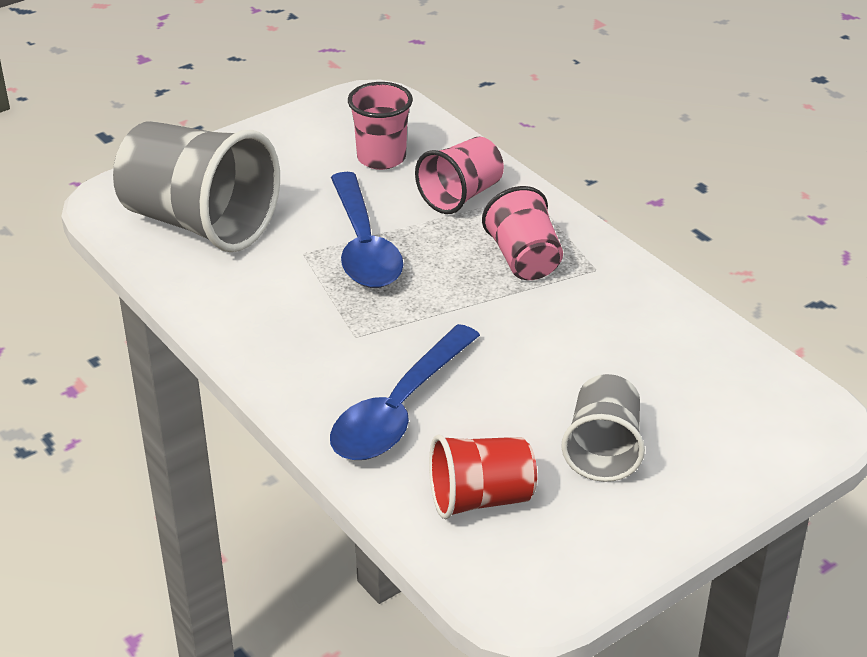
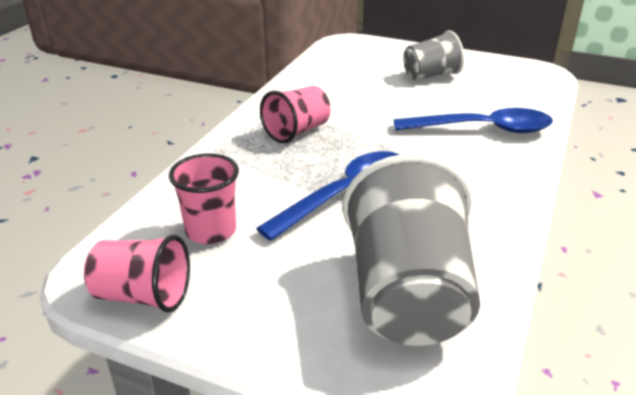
camera: 120 degrees left, 5 degrees down
pink cup [415,137,504,214] -> pink cup moved to [84,235,190,313]
red cup [429,434,537,519] -> none

